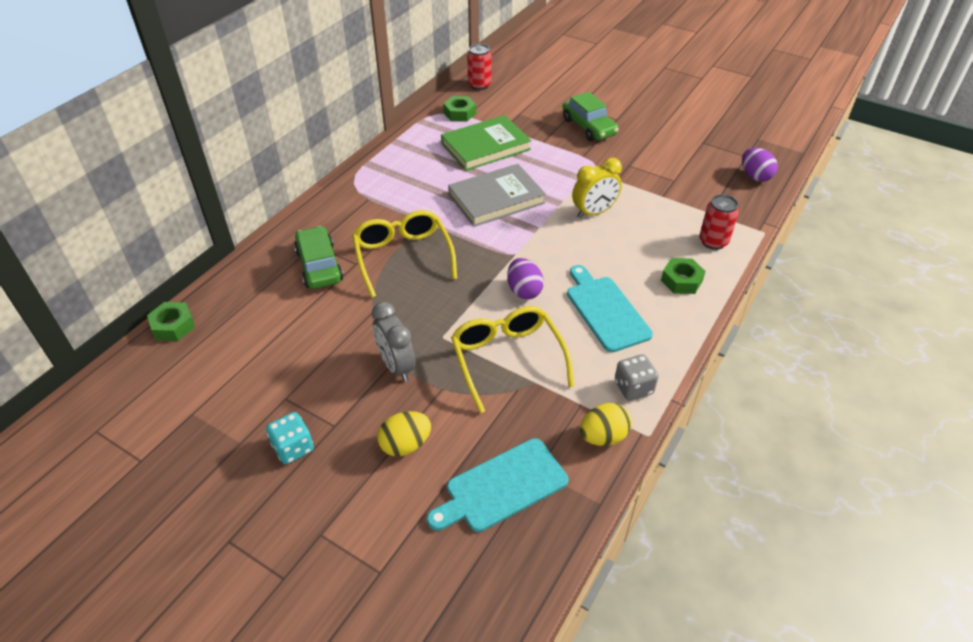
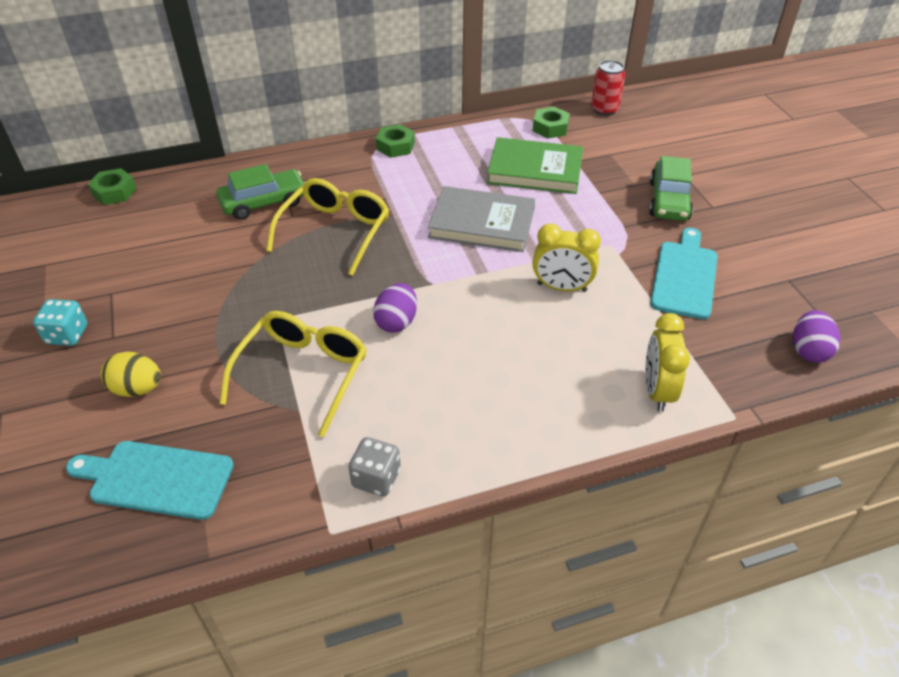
camera: 40 degrees right, 0 degrees up
green car [294,226,343,289] -> green car turned 45 degrees clockwise [216,164,304,220]
grey clock [372,302,416,382] -> none
turquoise cutting board [567,265,653,352] -> turquoise cutting board moved to [650,228,717,319]
yellow egg [580,403,632,446] -> none
green nut [661,258,706,294] -> green nut moved to [376,124,415,158]
red can [699,194,739,250] -> yellow clock [645,313,690,412]

